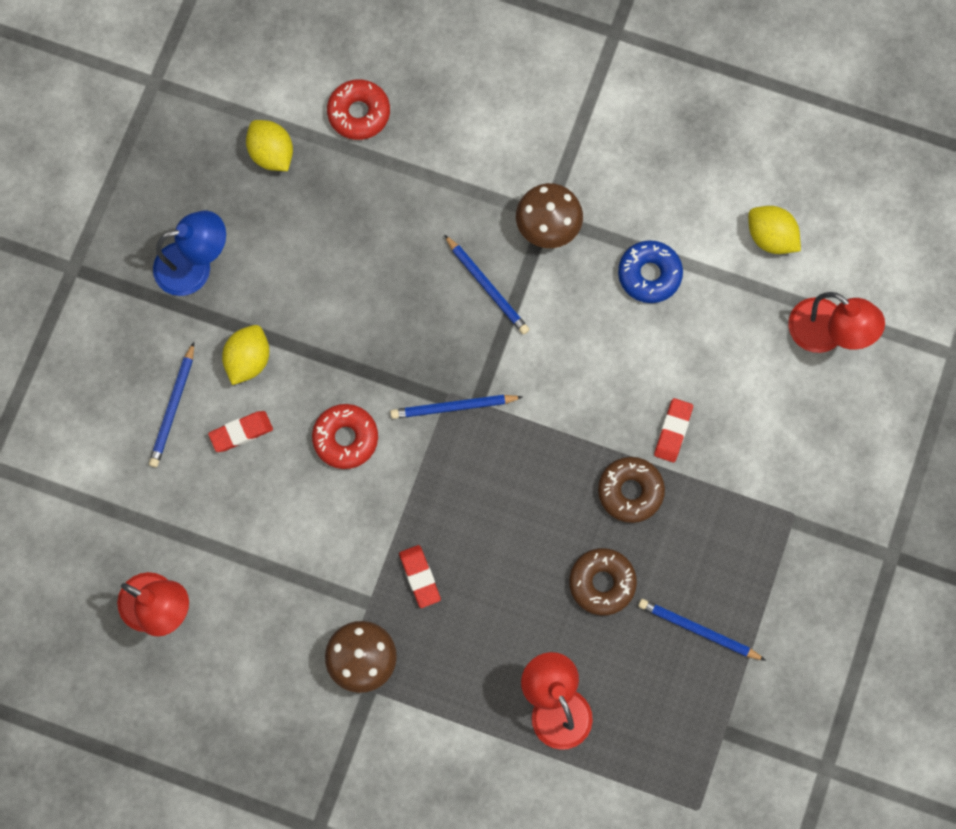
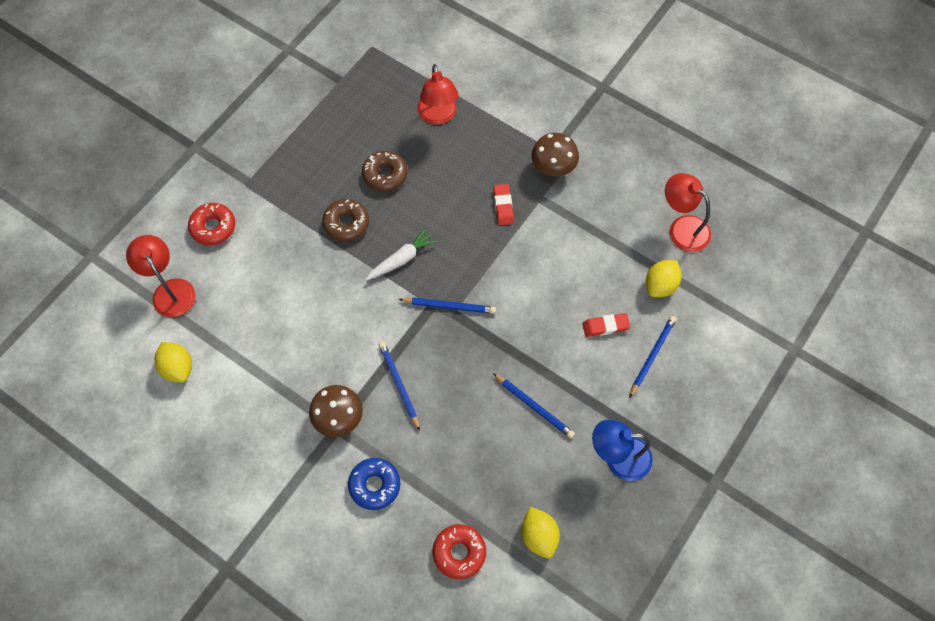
camera: 165 degrees left, 10 degrees down
yellow lemon [222,325,269,385] -> yellow lemon moved to [646,260,682,297]
red donut [312,404,378,469] -> red donut moved to [188,203,235,246]
blue donut [618,240,683,303] -> blue donut moved to [348,458,400,510]
blue pencil [638,599,766,661] -> blue pencil moved to [493,373,575,438]
red eraser [654,398,693,462] -> none
none -> white carrot [365,228,438,281]

